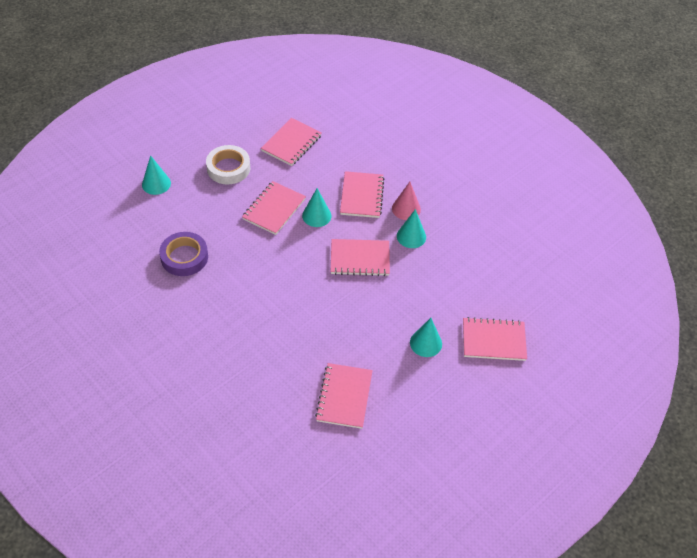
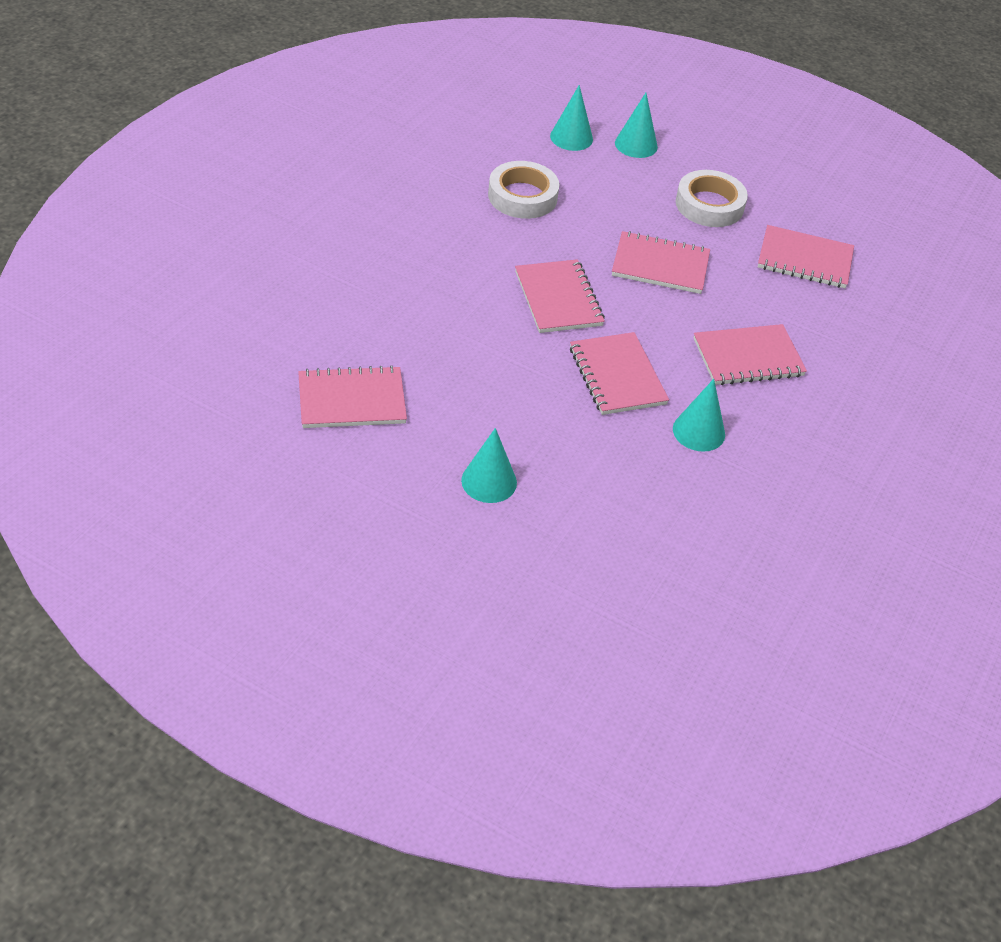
camera: 70 degrees right, 5 degrees down
purple tape [159,232,208,276] -> white tape [488,161,559,219]
turquoise cone [302,188,332,227] -> turquoise cone moved to [550,85,593,151]
pink cone [392,182,421,220] -> none
pink notebook [463,317,527,361] -> pink notebook moved to [515,259,605,333]

